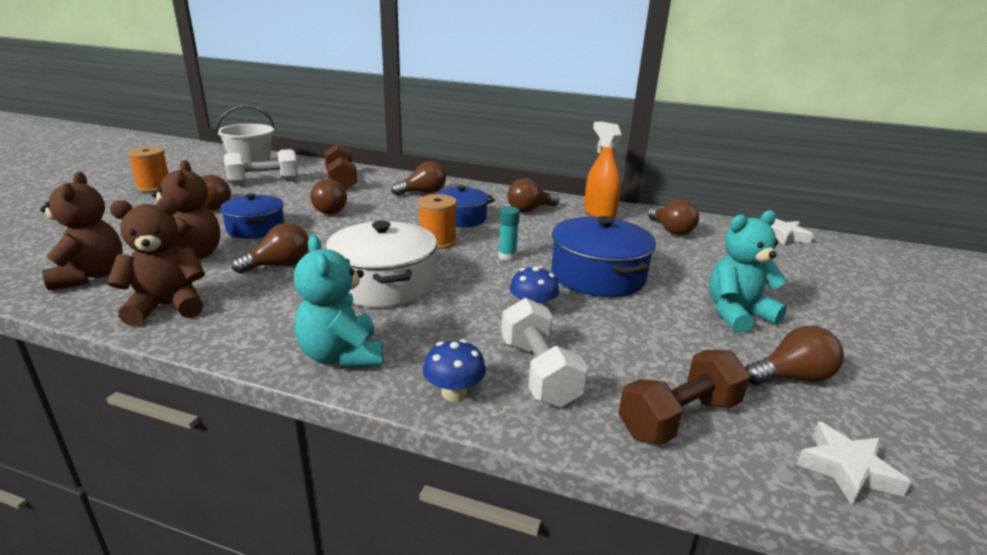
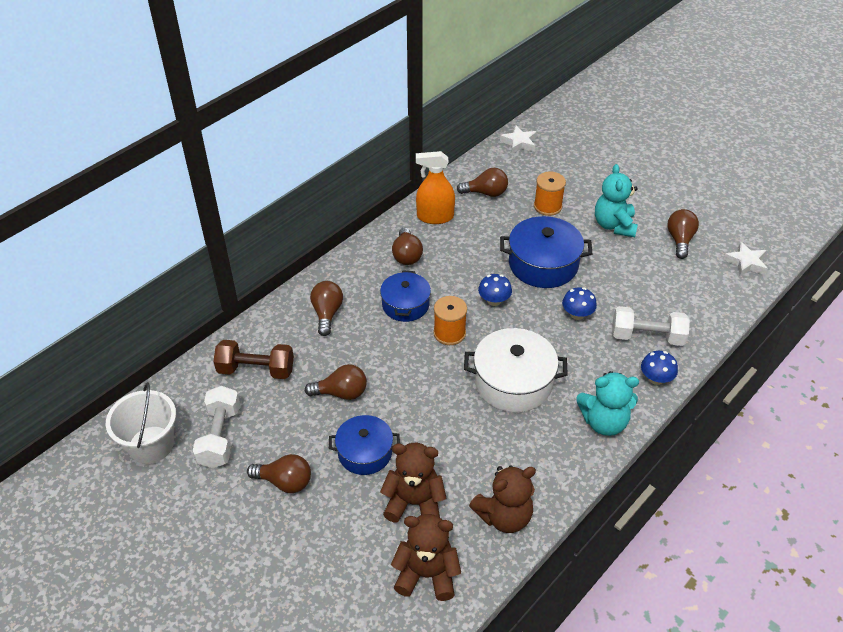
camera: 65 degrees left, 20 degrees up
brown teddy bear [107,197,205,325] -> brown teddy bear turned 120 degrees counterclockwise [469,465,536,533]
orange spool [127,147,168,192] -> orange spool moved to [534,172,566,216]
brown light bulb [232,223,309,274] -> none
turquoise glue stick [498,206,520,261] -> blue mushroom [478,274,512,306]
brown dumbbell [618,350,750,445] -> none

